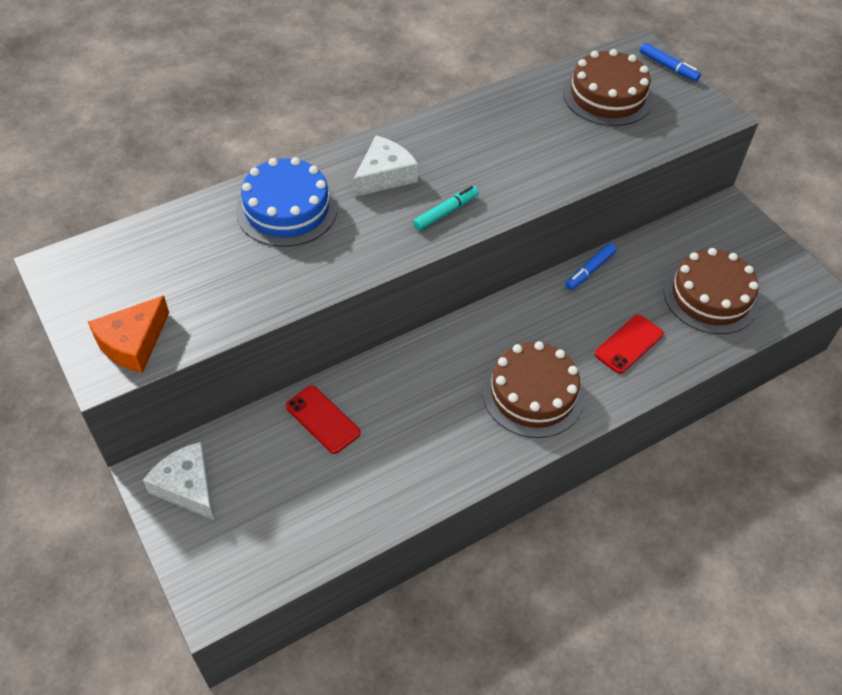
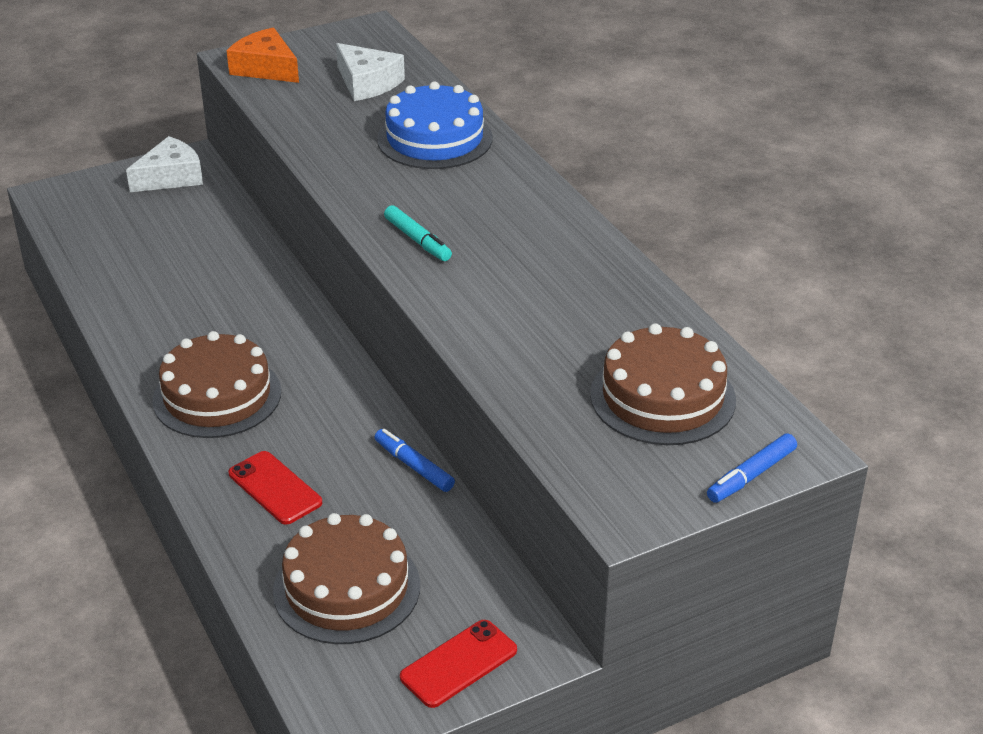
camera: 95 degrees right, 15 degrees down
red phone [286,386,361,454] -> red phone moved to [400,620,517,708]
white cheese [353,136,418,197] -> white cheese moved to [336,43,405,101]

